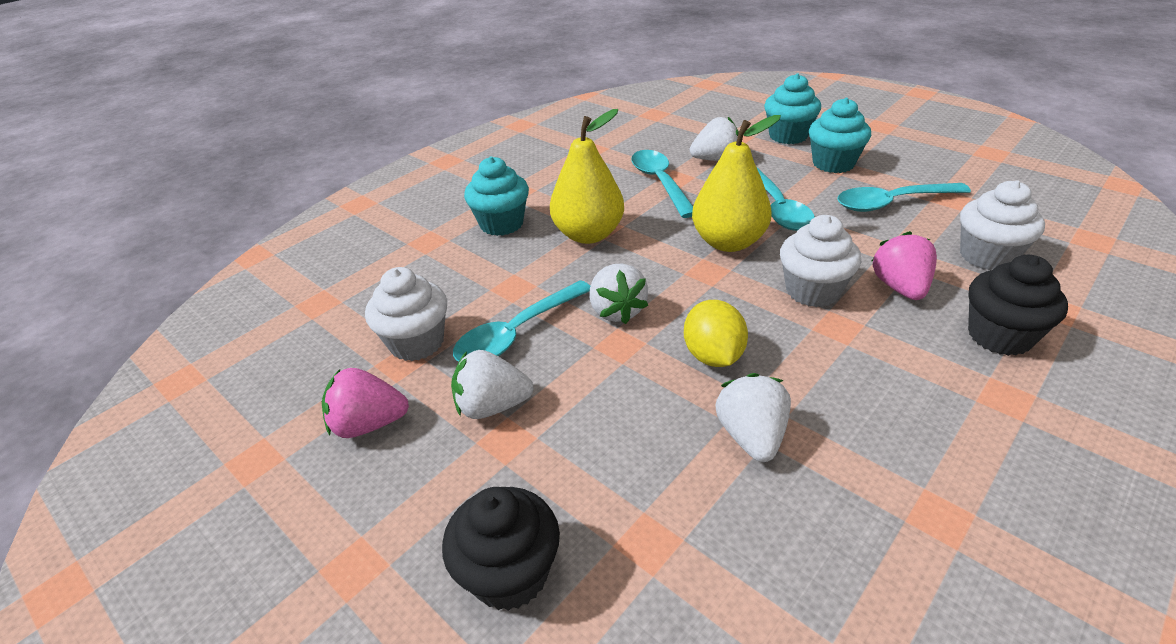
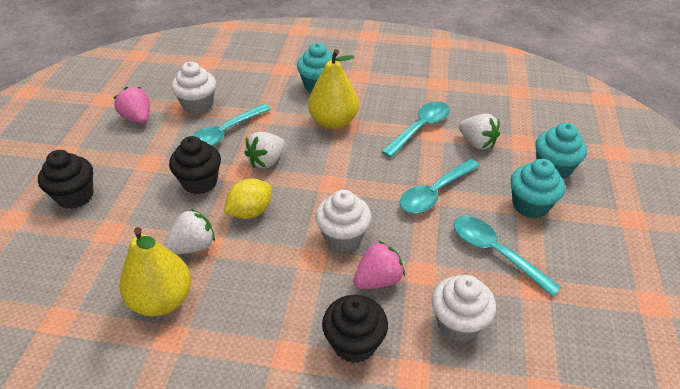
camera: 55 degrees right, 5 degrees up
white strawberry [451,350,534,419] -> none
turquoise spoon [453,280,590,362] -> turquoise spoon turned 60 degrees counterclockwise [192,104,271,146]
yellow pear [692,115,781,252] -> yellow pear moved to [120,227,191,316]
none -> black cupcake [169,136,221,194]

